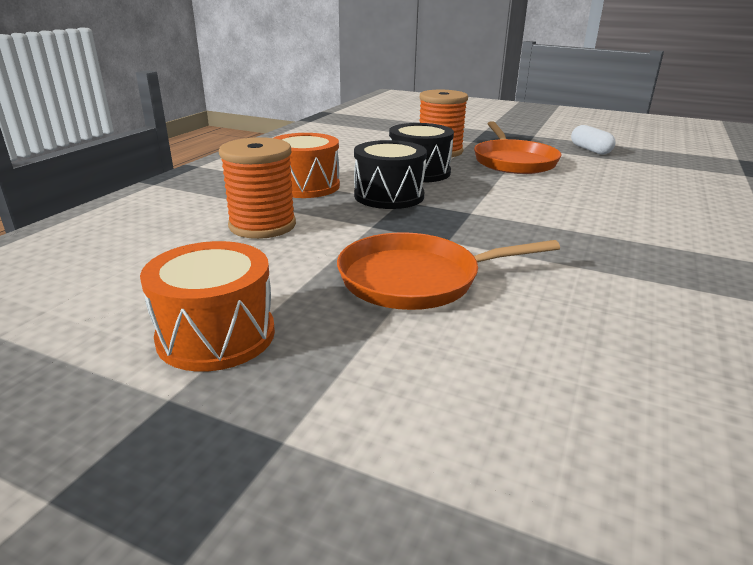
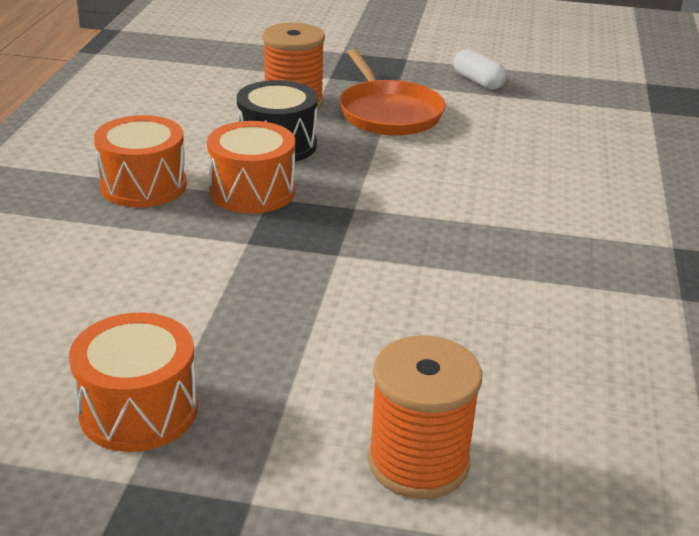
camera: 15 degrees left, 5 degrees up
orange spool [219,137,296,239] -> orange spool moved to [368,335,482,499]
orange pan [337,232,560,310] -> none
black drum [354,140,427,209] -> orange drum [207,121,295,213]

